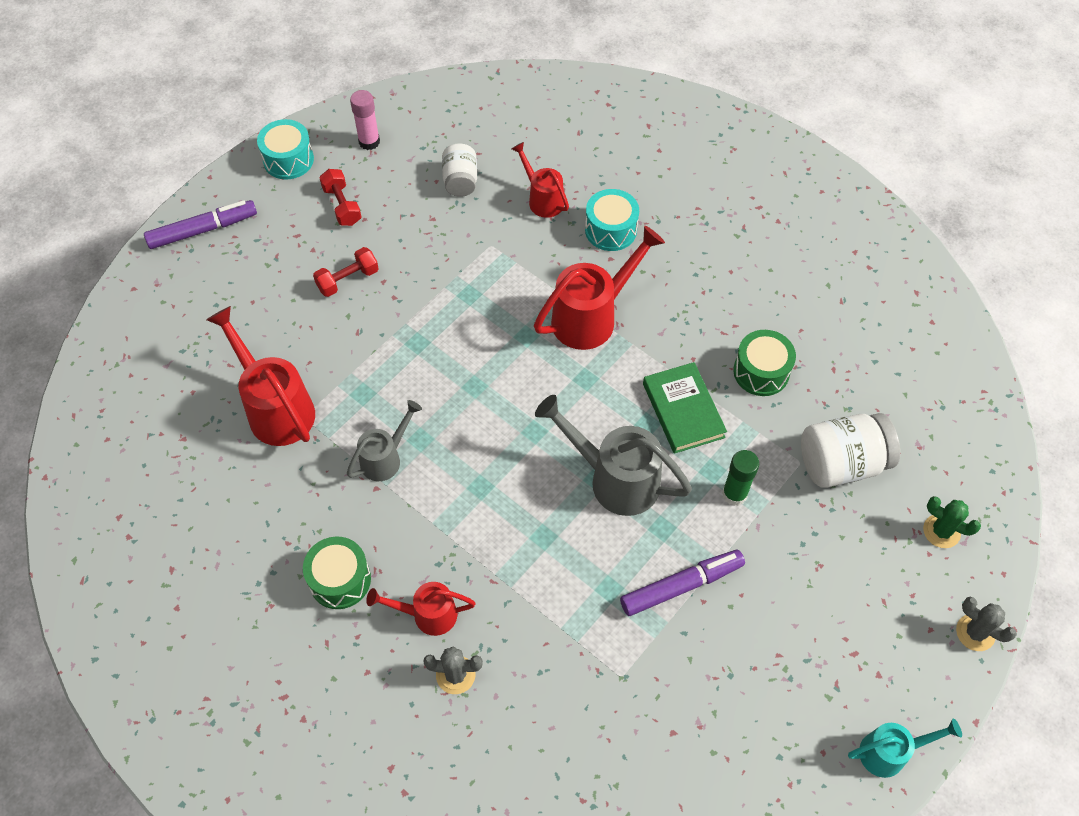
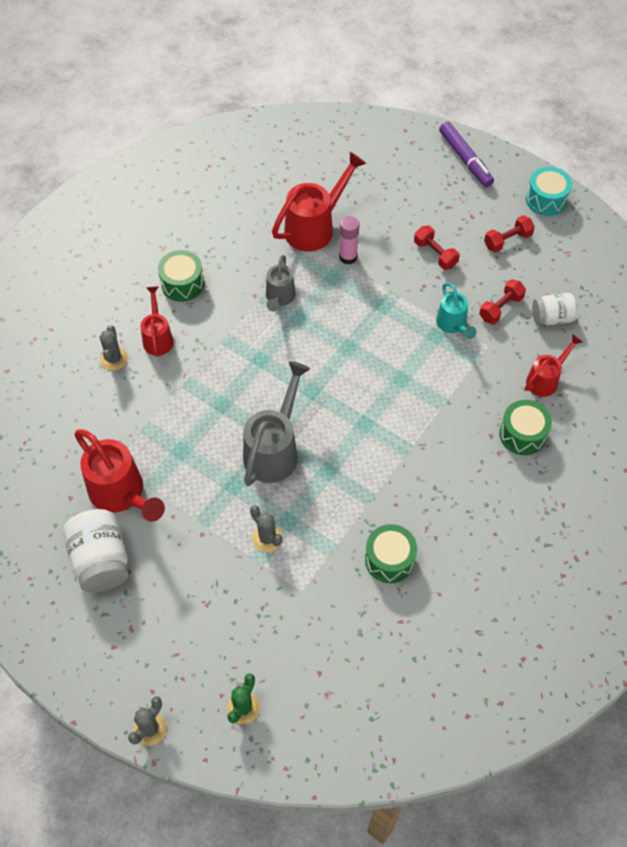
camera: 85 degrees right, 0 degrees up
grey watering can [347,400,422,481] -> grey watering can turned 60 degrees clockwise [266,255,296,312]
pink glue stick [350,90,380,150] -> pink glue stick moved to [339,216,360,264]
red watering can [534,226,665,350] -> red watering can moved to [74,429,165,522]
turquoise drum [585,189,639,251] -> green drum [499,400,552,455]
purple marker [620,550,745,616] -> none
green book [643,362,727,454] -> none
green glue stick [722,450,759,506] -> grey cactus [250,505,283,552]
white jar [801,413,900,488] -> white jar moved to [63,509,129,593]
turquoise watering can [848,718,962,778] -> turquoise watering can moved to [436,282,477,339]
none -> red dumbbell [479,279,526,324]

